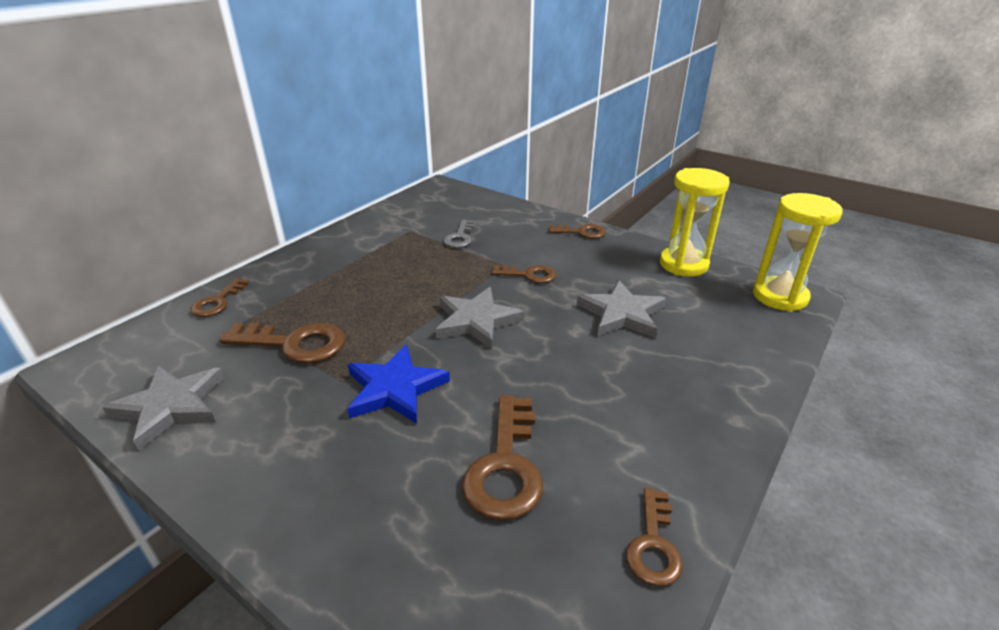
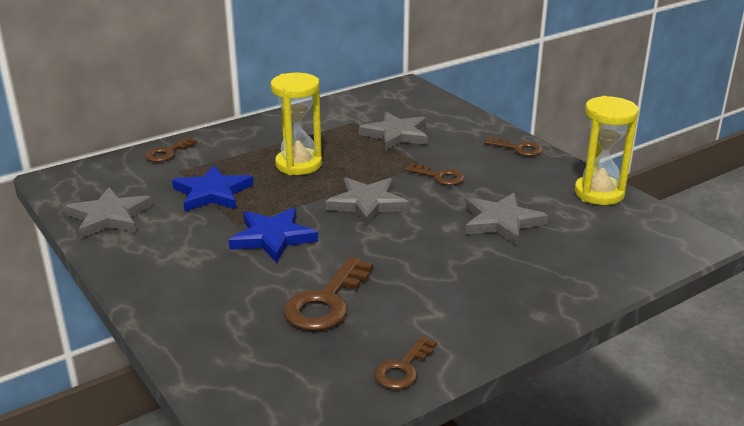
camera: 20 degrees right, 5 degrees down
brown key [219,322,345,364] -> blue star [172,165,254,212]
grey key [443,220,474,248] -> grey star [359,112,428,151]
yellow hourglass [753,193,843,312] -> yellow hourglass moved to [271,73,322,175]

